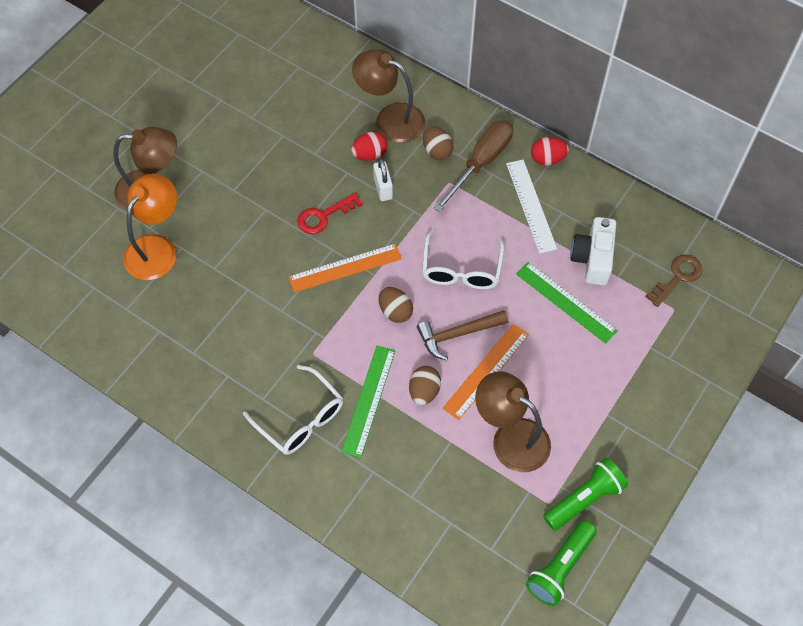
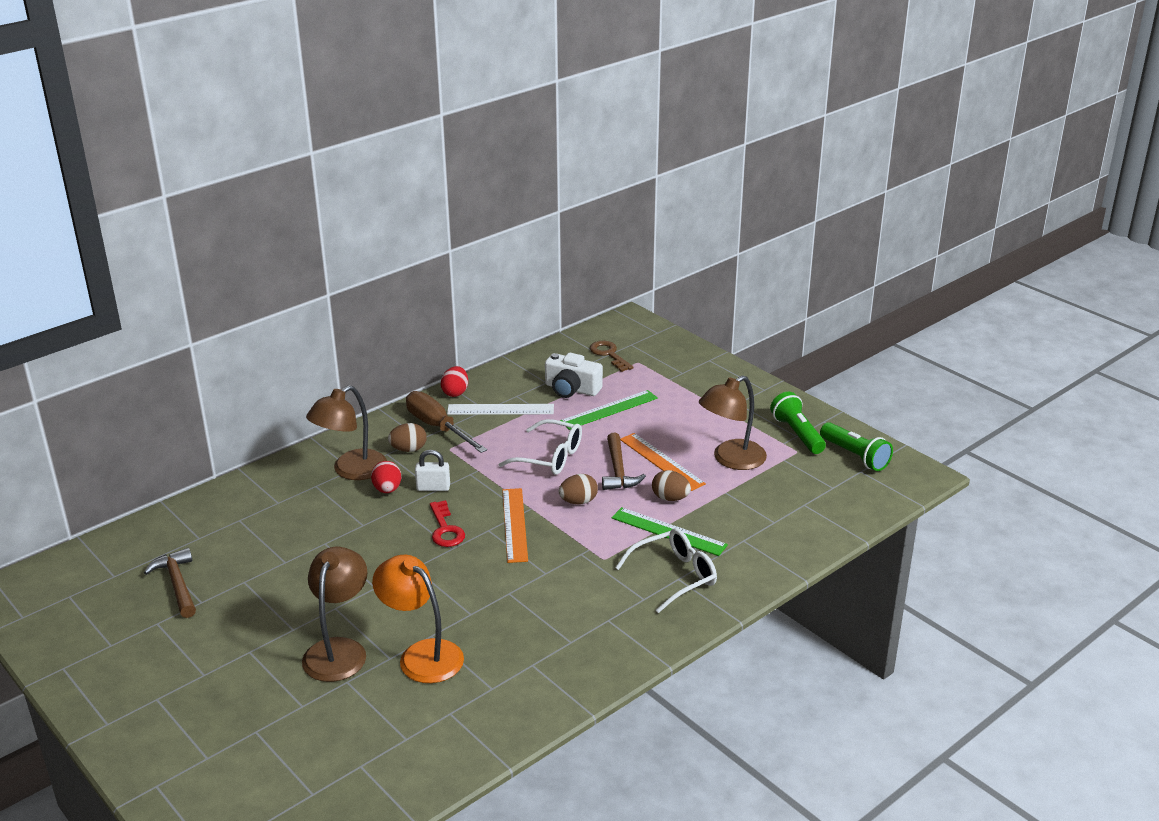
camera: 75 degrees left, 30 degrees down
none -> brown hammer [144,548,196,618]

